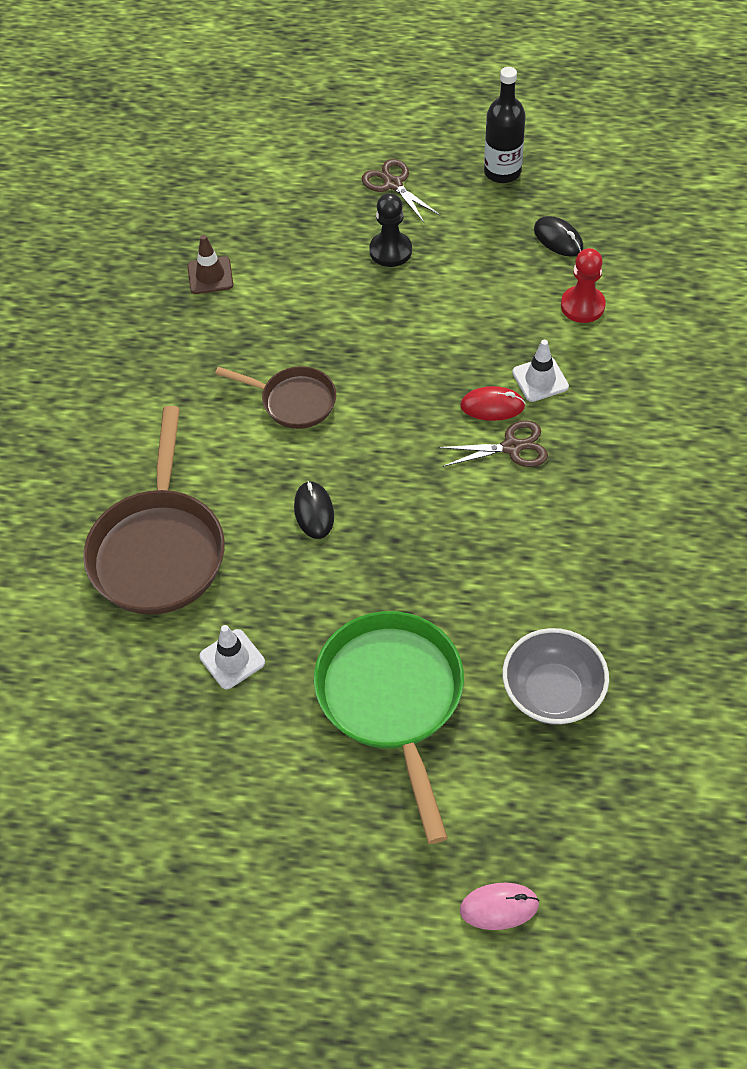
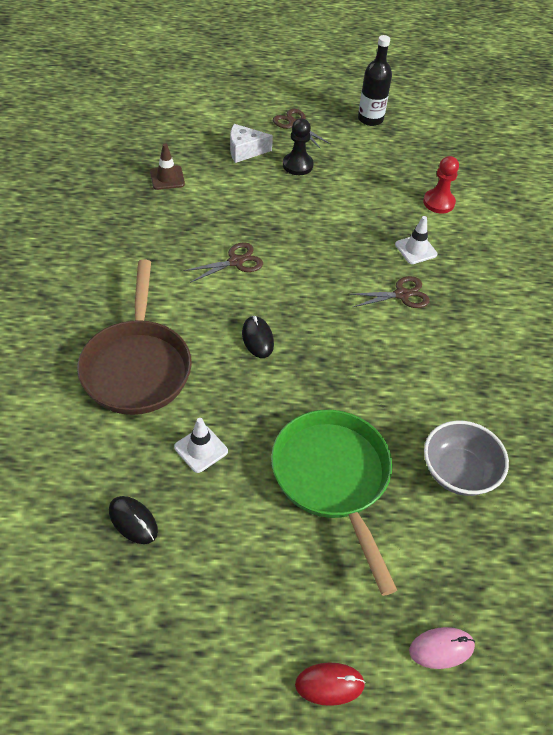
camera: 10 degrees left, 5 degrees down
brown pan [215,366,336,429] -> brown scissors [183,242,263,283]
red mouse [460,386,526,421] -> red mouse moved to [295,662,365,706]
black mouse [534,216,583,257] -> black mouse moved to [109,496,158,544]
none -> white cheese [230,124,273,163]

